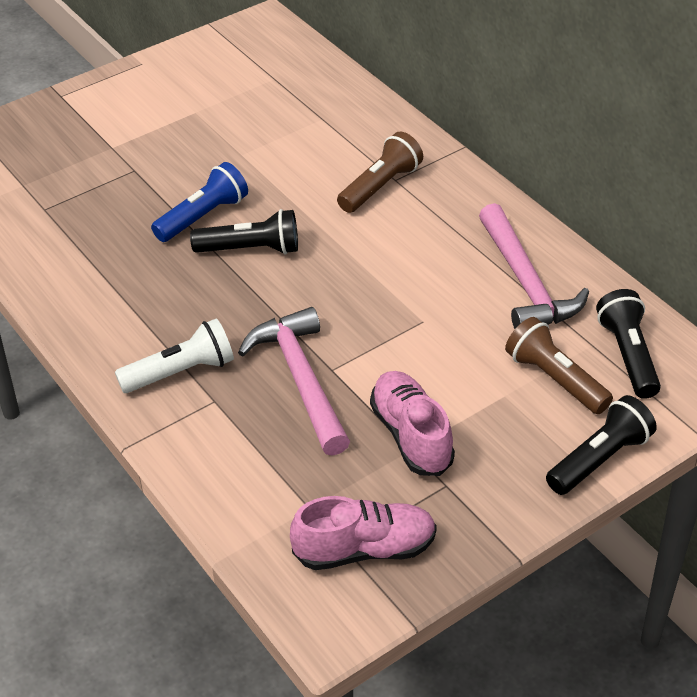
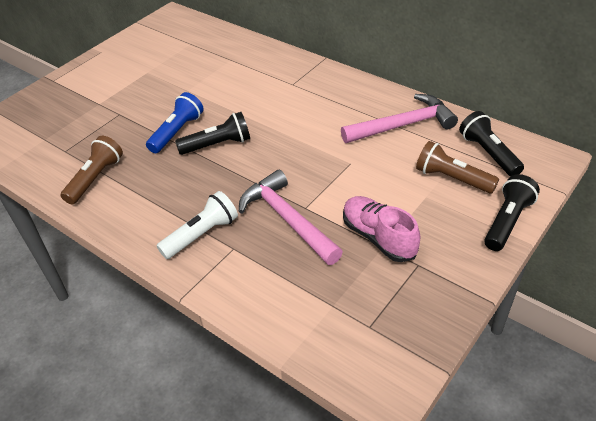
camera: 15 degrees left, 0 degrees up
pink shoe [290,496,437,570] -> none
brown flashlight [337,131,423,213] -> brown flashlight moved to [61,136,123,204]
pink hammer [479,203,589,329] -> pink hammer turned 75 degrees counterclockwise [341,94,458,143]

